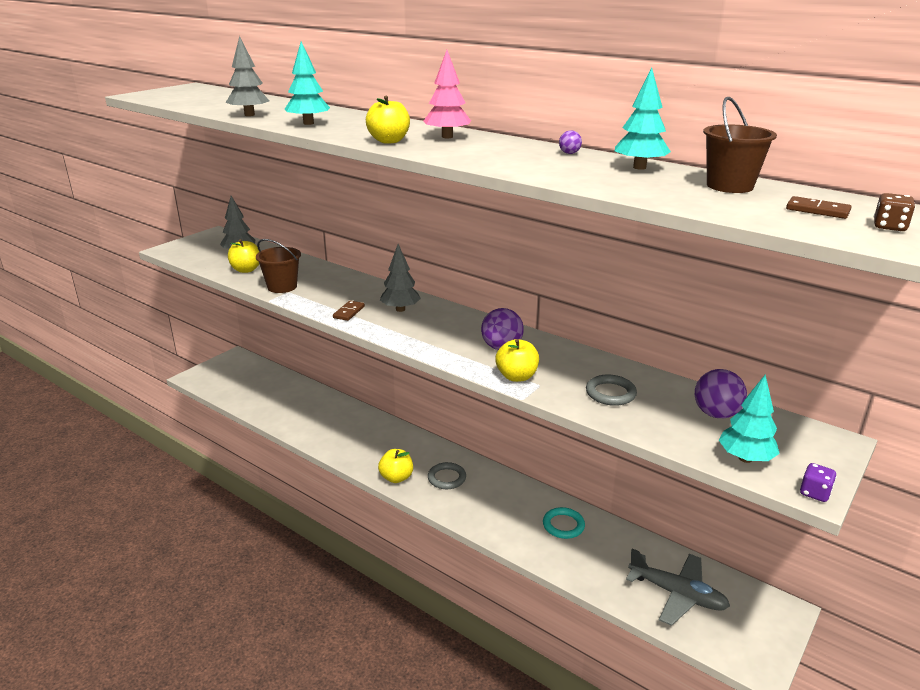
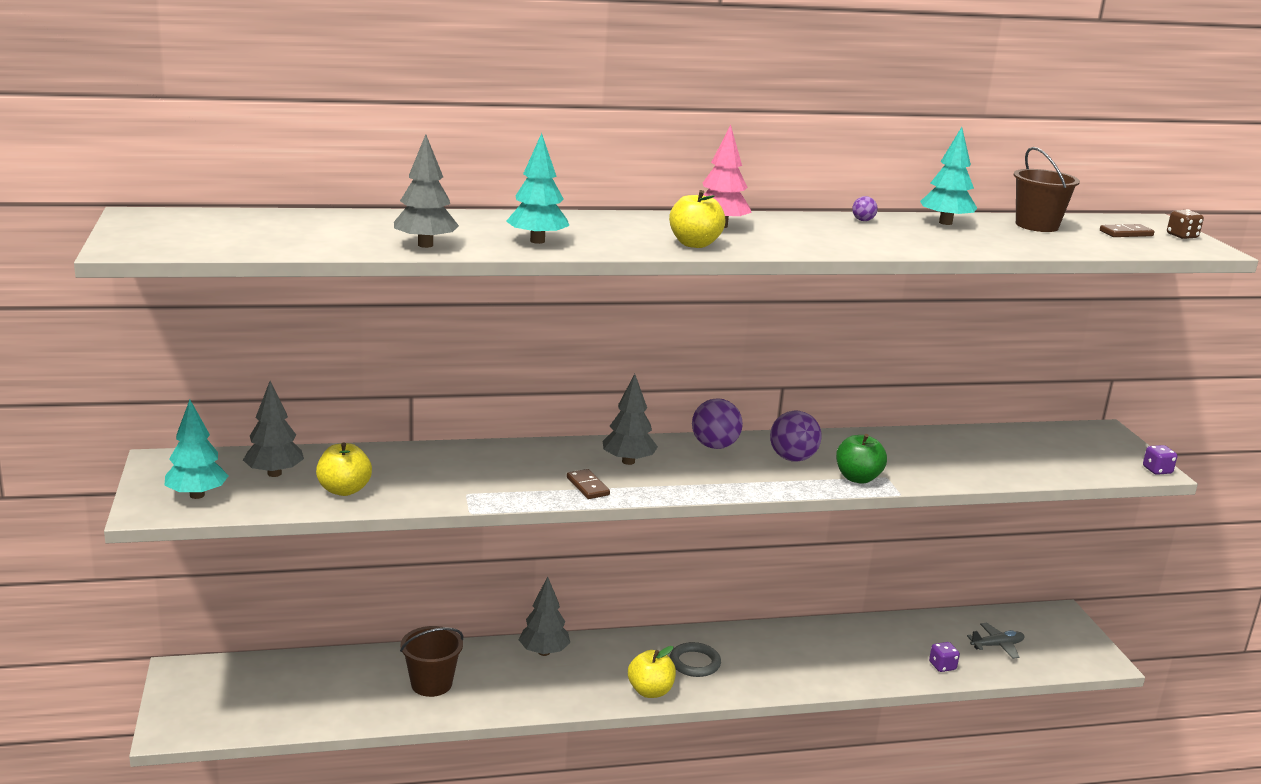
camera: 50 degrees left, 5 degrees down
brown bucket [256,239,301,293] -> brown bucket moved to [400,626,463,697]
yellow apple [496,339,539,382] -> green apple [836,434,887,484]
turquoise ring [543,507,585,539] -> none
grey ring [586,375,637,406] -> none
grey plane [626,548,730,626] -> grey plane [967,623,1024,659], size x0.58
purple ball [695,369,747,418] -> purple ball moved to [692,398,743,449]
turquoise tree [719,374,780,463] -> turquoise tree moved to [165,400,228,499]
none -> grey tree [519,576,570,656]
none -> purple dice [929,642,960,672]

